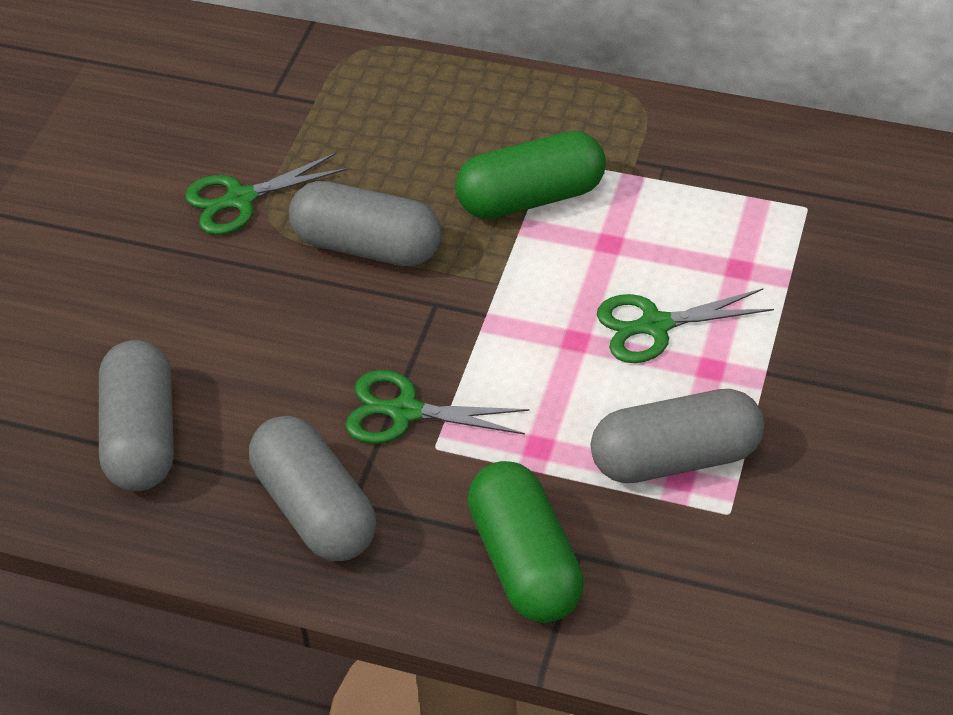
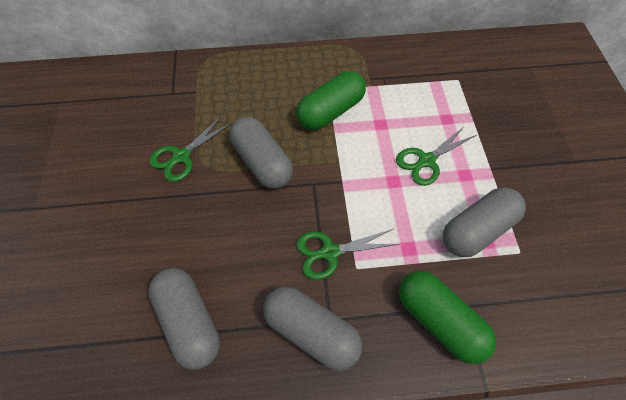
camera: 25 degrees left, 10 degrees up
grey capsule [289,181,442,266] -> grey capsule turned 60 degrees clockwise [229,117,293,189]

